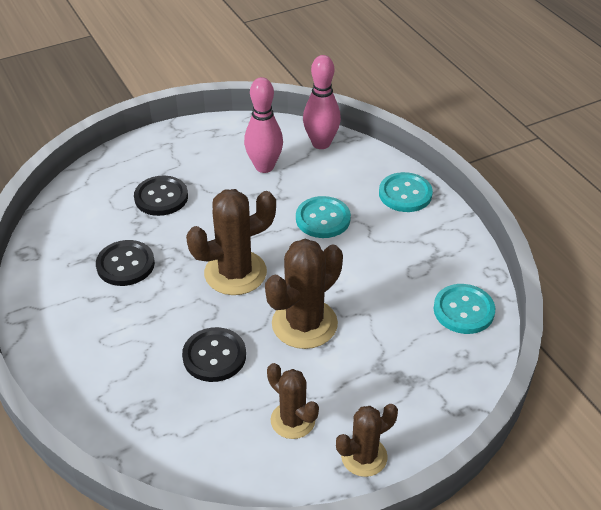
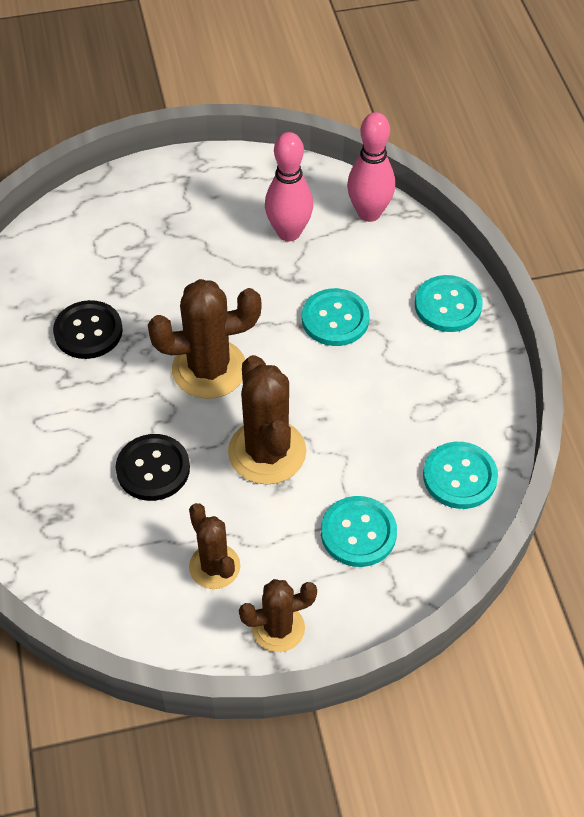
camera: 15 degrees right, 10 degrees up
black button [134,176,188,216] -> none
brown cactus [265,239,343,349] -> brown cactus turned 75 degrees counterclockwise [228,355,307,485]
none -> turquoise button [321,496,397,567]

